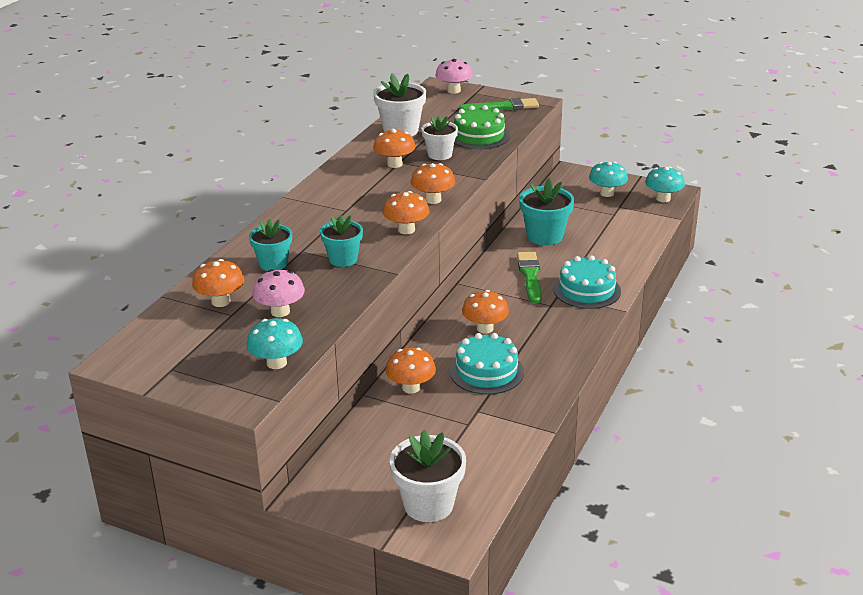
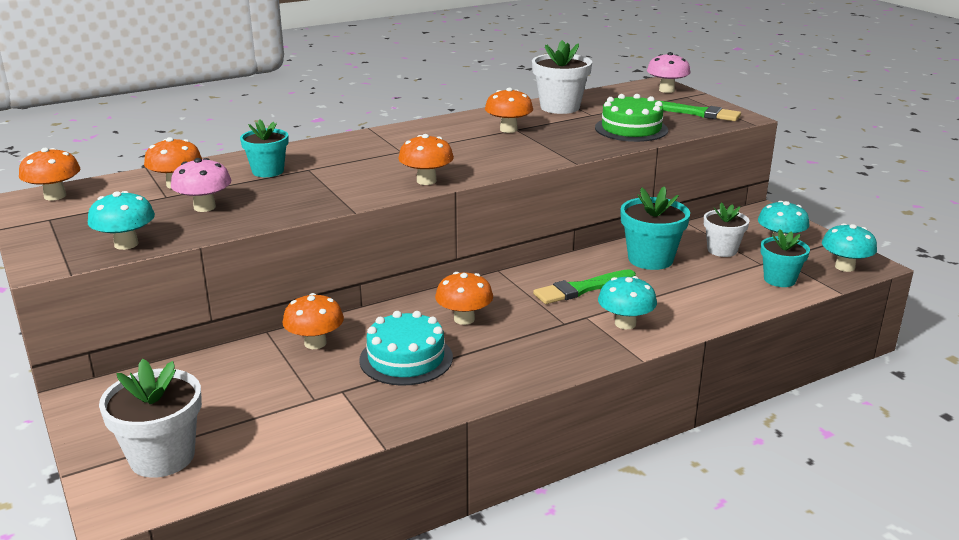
camera: 35 degrees right, 5 degrees down
turquoise flower pot [320,215,363,267] -> turquoise flower pot moved to [761,229,810,287]
orange mushroom [411,163,455,204] -> orange mushroom moved to [19,148,80,200]
white flower pot [421,116,458,160] -> white flower pot moved to [704,202,749,257]
green brush [517,252,542,304] -> green brush turned 150 degrees counterclockwise [533,269,636,304]
turquoise cake [553,255,621,309] -> turquoise mushroom [598,276,657,329]

